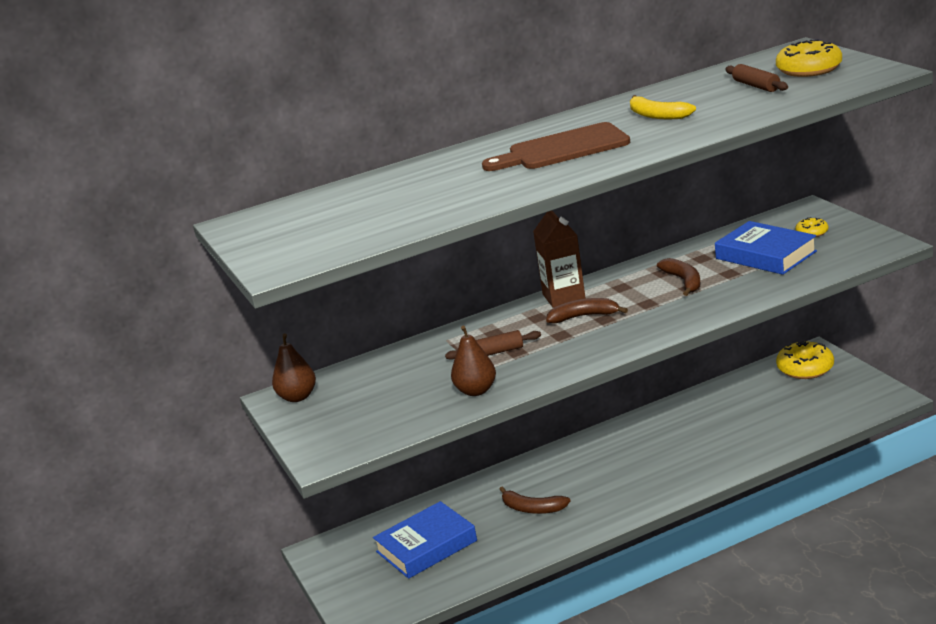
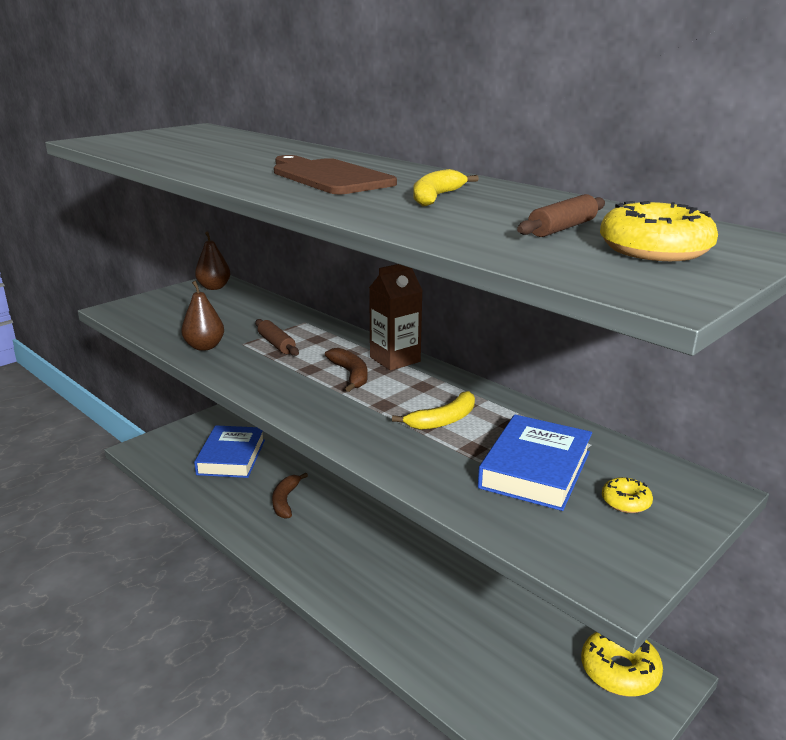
camera: 65 degrees right, 0 degrees up
blue book [373,501,477,579] -> blue book turned 60 degrees clockwise [194,425,265,478]
brown banana [657,258,701,296] -> yellow banana [392,391,475,430]

